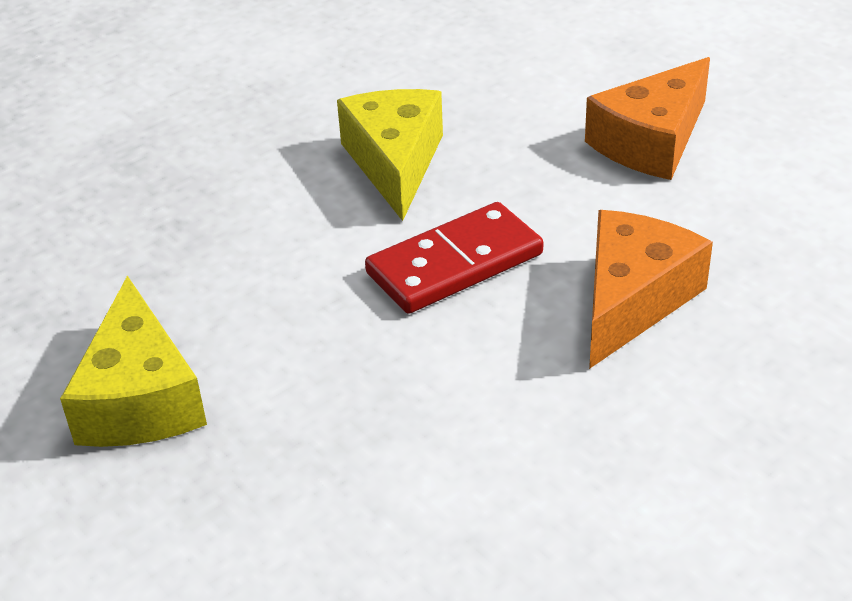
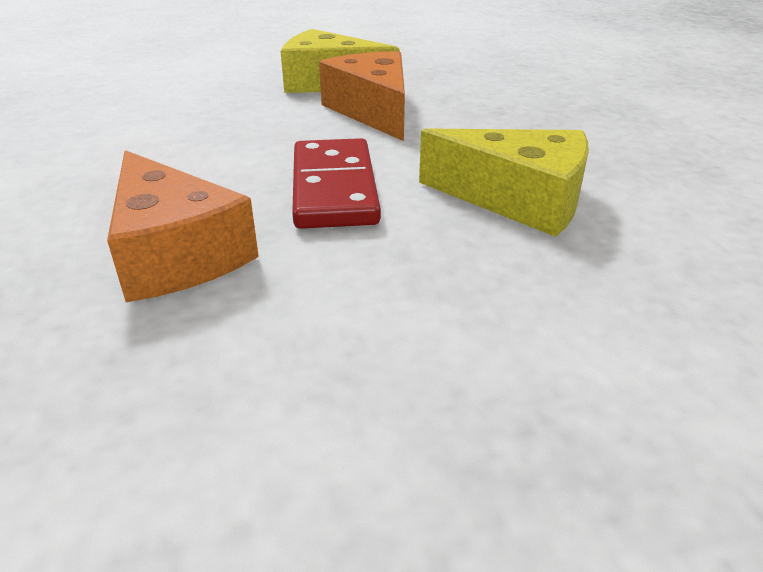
camera: 115 degrees right, 5 degrees down
orange cheese [585,57,710,180] -> orange cheese moved to [319,51,405,141]

